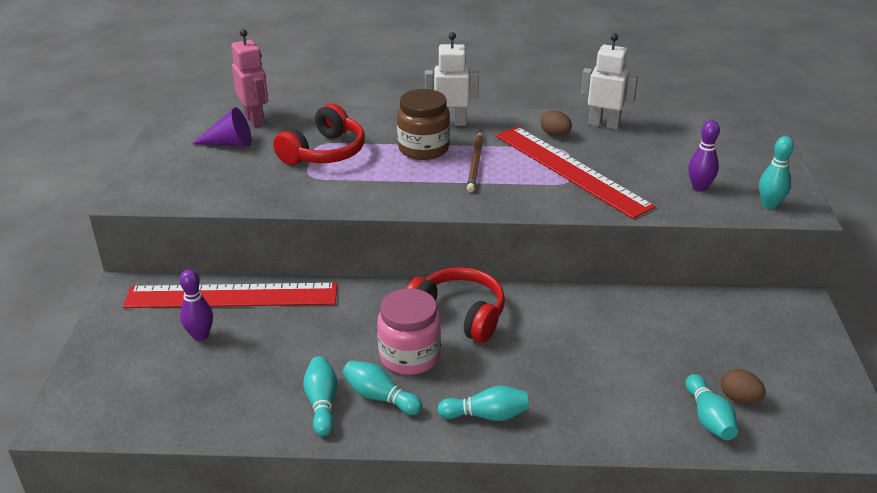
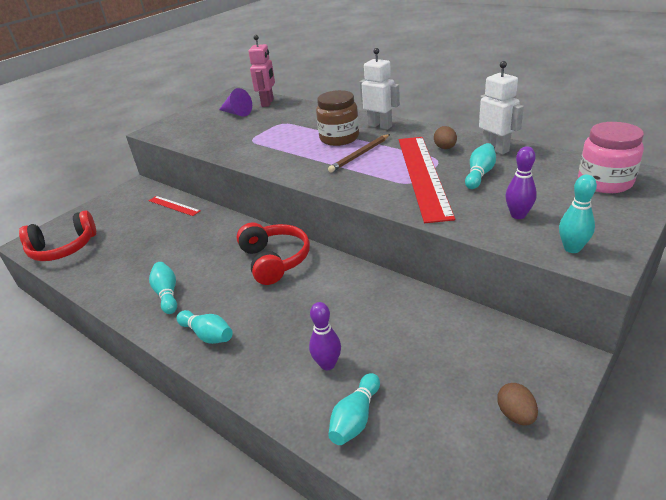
camera: 40 degrees right, 0 degrees up
red ruler [123,283,338,308] -> red ruler [149,196,201,216], size x0.47
purple bowling pin [179,269,213,341] -> purple bowling pin moved to [309,302,341,370]
red headphones [273,103,365,165] -> red headphones moved to [19,210,96,261]
turquoise bowling pin [303,356,338,436] -> turquoise bowling pin moved to [465,143,496,189]
pink jar [377,288,441,375] -> pink jar moved to [578,122,644,193]
brown egg [721,369,766,404] -> brown egg moved to [497,383,538,425]

